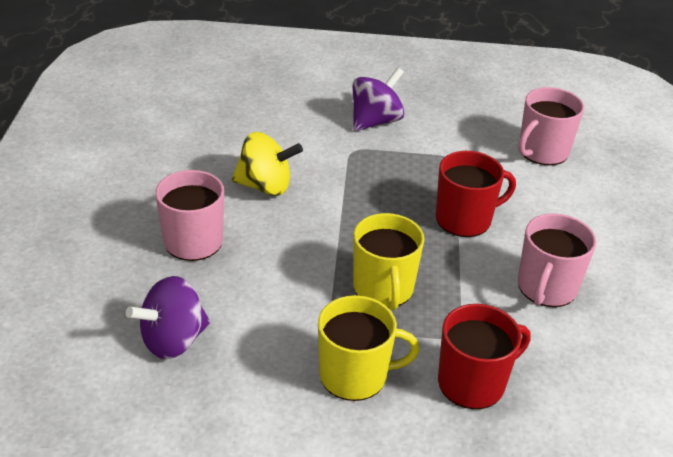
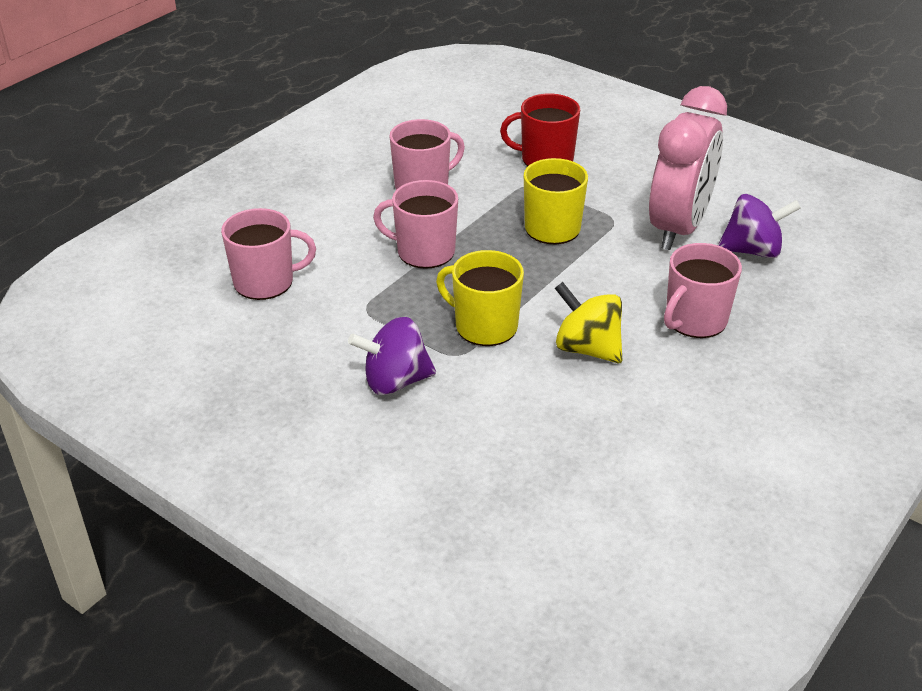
camera: 145 degrees left, 0 degrees up
yellow mug [318,295,420,401] -> yellow mug moved to [436,250,524,346]
red mug [436,151,516,237] -> pink mug [373,180,458,269]
none -> pink clock [649,86,727,250]

